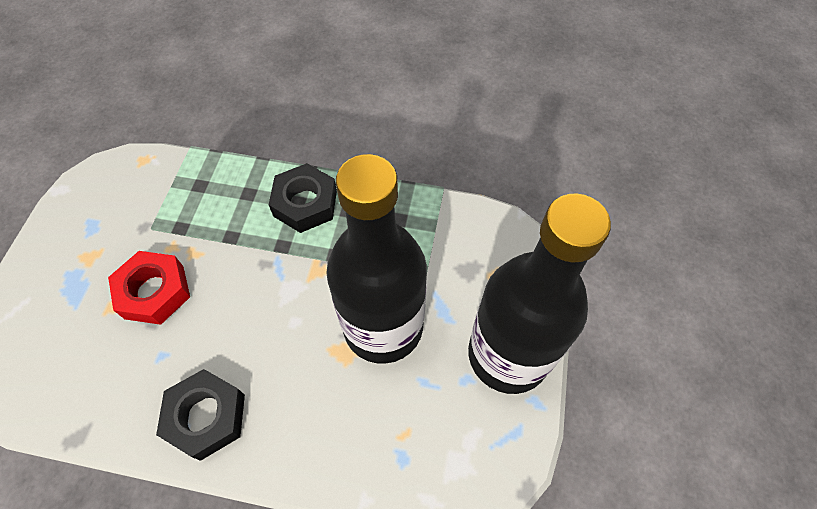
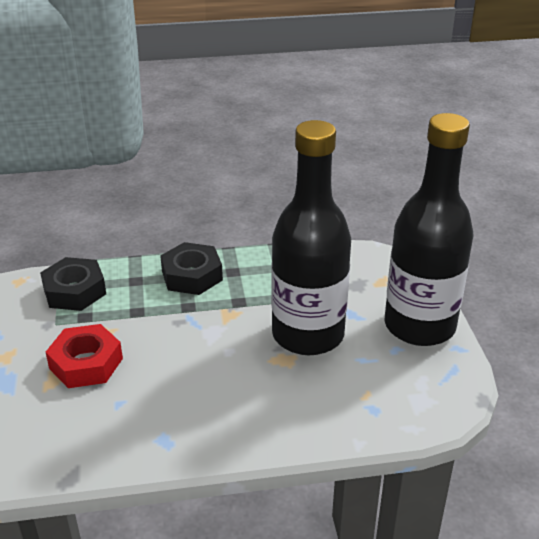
camera: 20 degrees left, 25 degrees down
black nut [156,369,245,461] -> black nut moved to [40,257,106,311]

